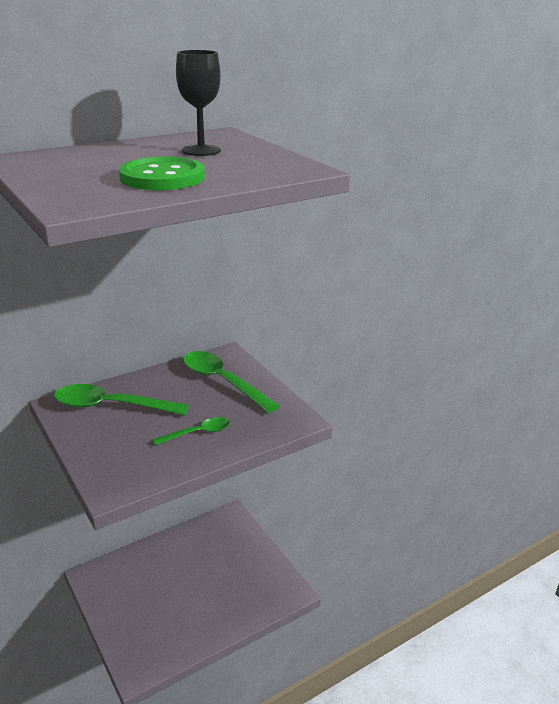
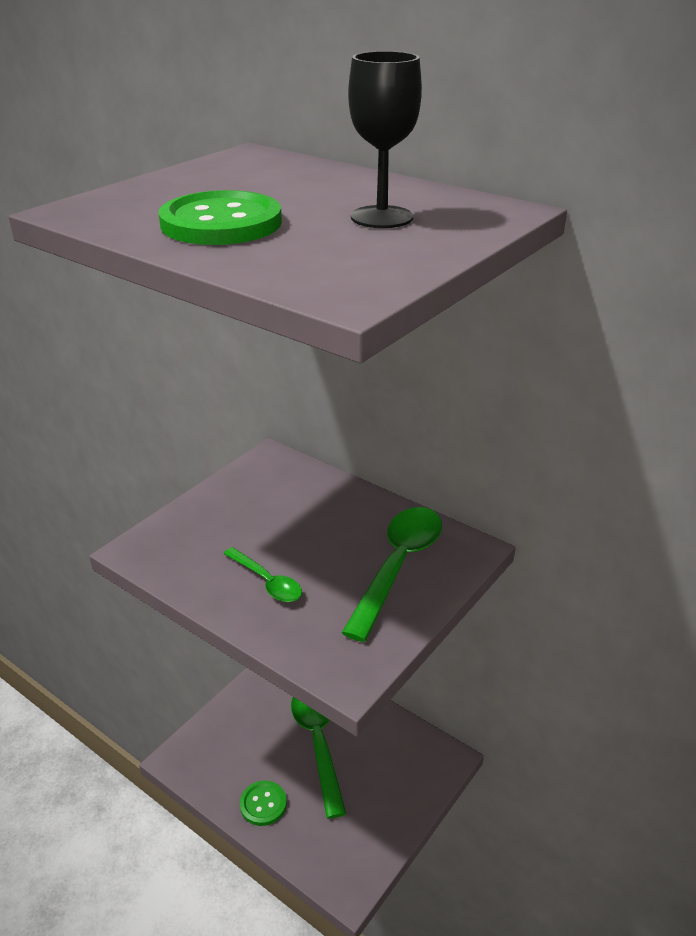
camera: 70 degrees right, 5 degrees up
green spoon [54,384,189,415] -> green spoon moved to [291,697,346,819]
none -> green button [240,781,287,826]

